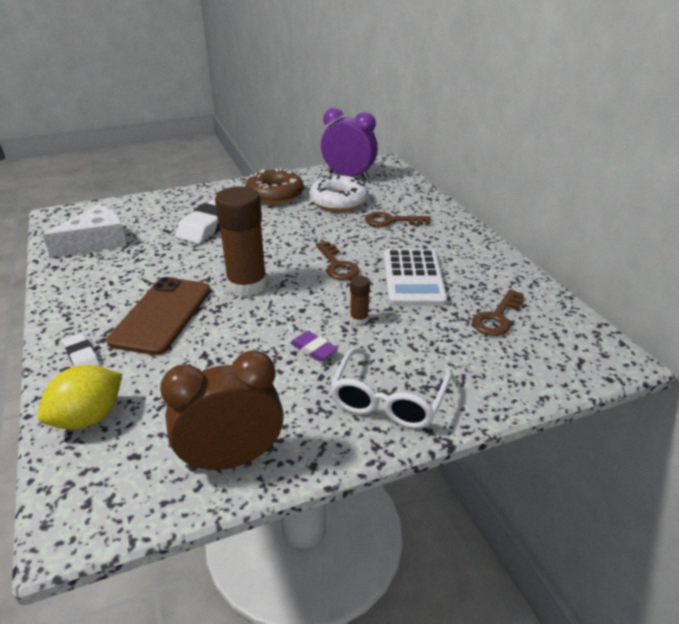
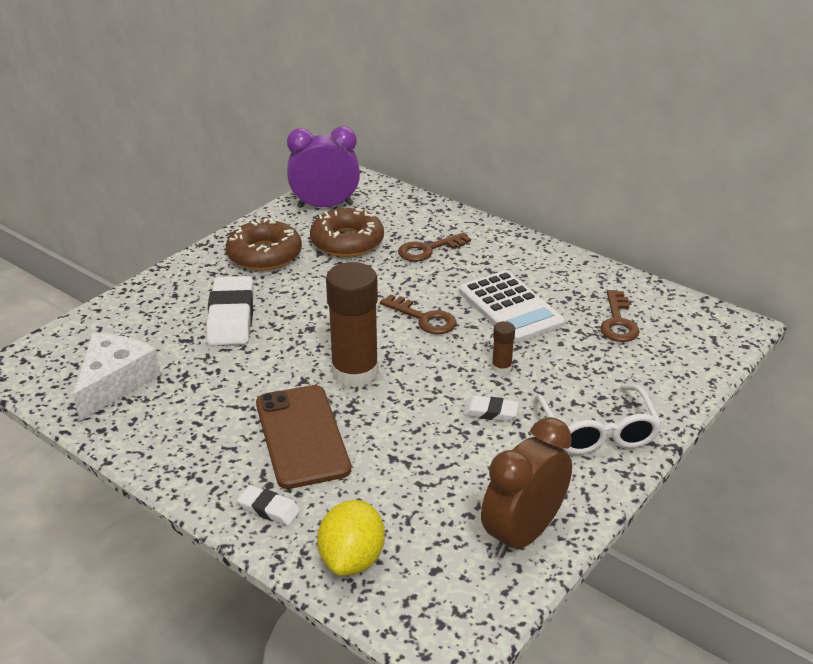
camera: 30 degrees left, 0 degrees up
purple eraser [290,331,338,361] -> white eraser [463,396,519,421]
white donut [309,175,369,211] -> brown donut [310,207,384,257]

